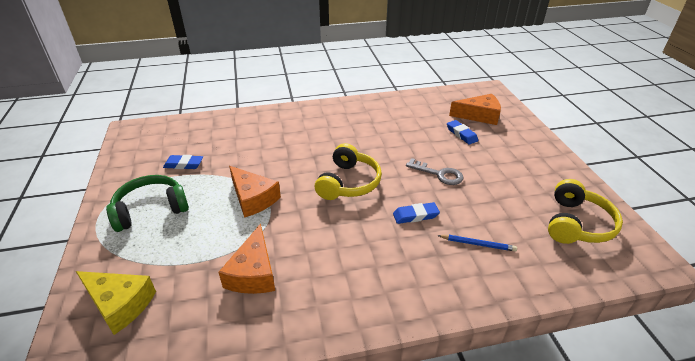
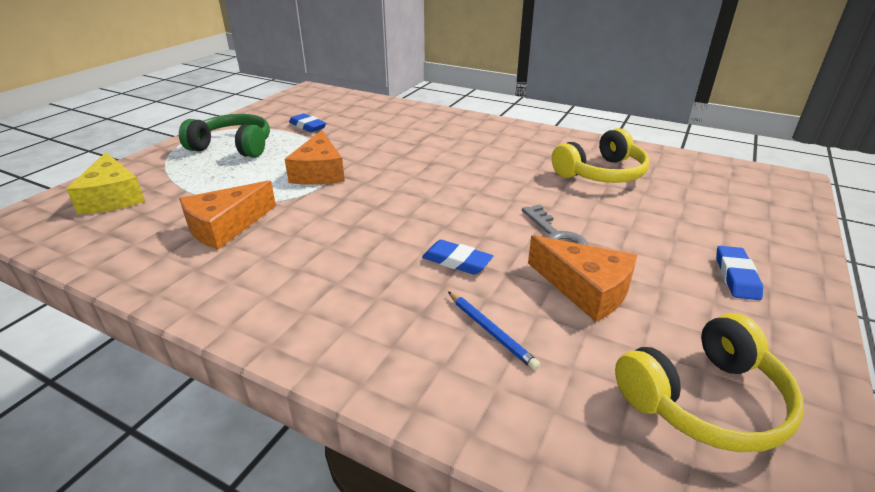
camera: 40 degrees right, 5 degrees down
yellow headphones [315,143,382,200] -> yellow headphones moved to [552,128,649,183]
blue eraser [447,120,478,145] -> blue eraser moved to [716,246,763,300]
orange cheese [449,94,501,125] -> orange cheese moved to [528,235,637,322]

